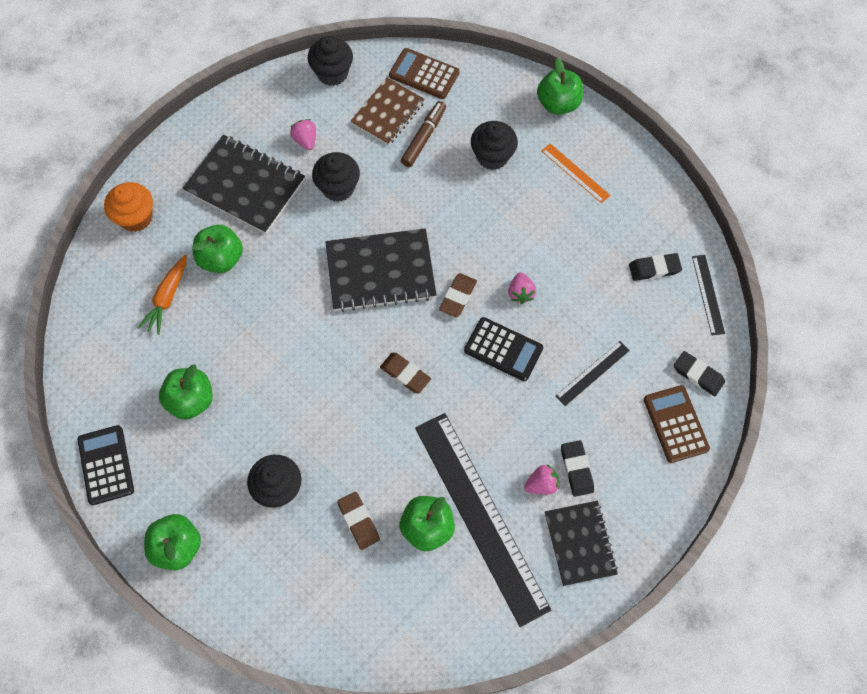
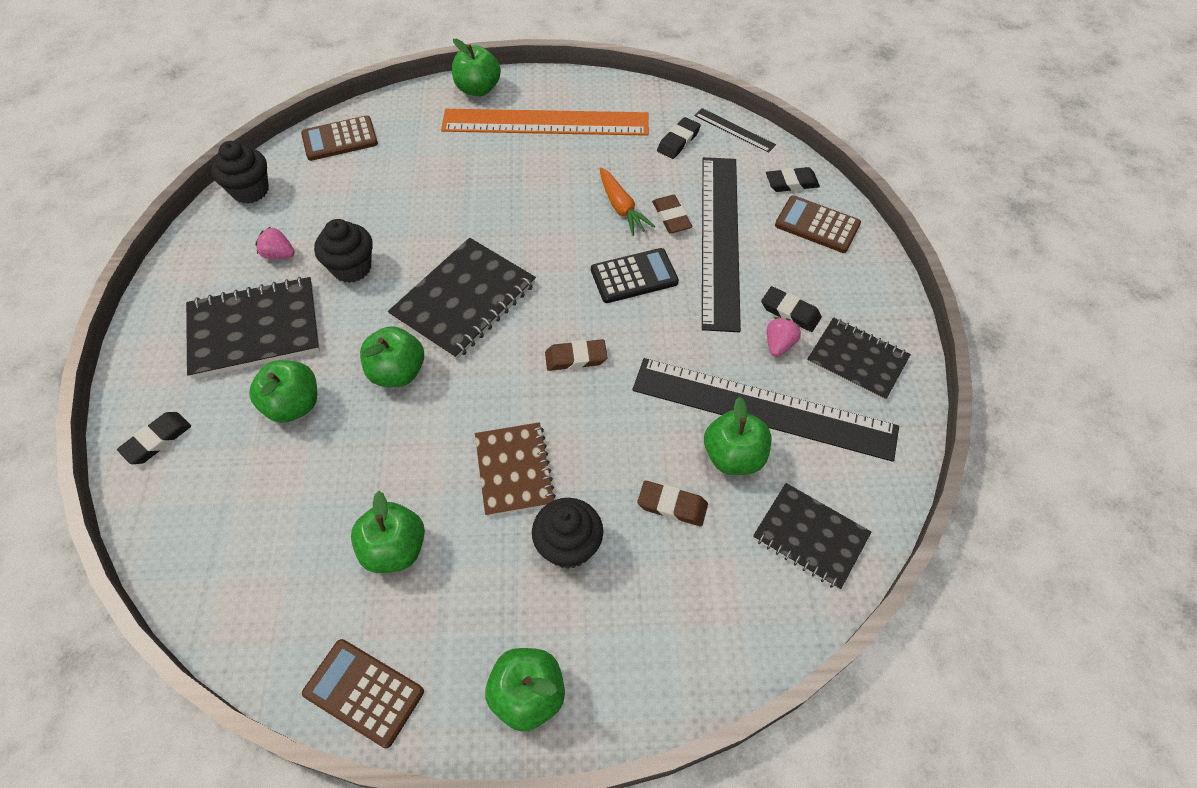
camera: 45 degrees left, 10 degrees down
black calculator [78,425,134,505] -> brown calculator [302,639,424,748]
orange cupcake [104,182,153,232] -> black eraser [117,412,191,464]
orange carrot [138,255,187,335] -> orange carrot moved to [600,168,655,236]
brown notebook [350,78,425,145] -> brown notebook moved to [475,422,556,517]
brown marker [401,101,446,167] -> none
brown eraser [439,273,477,318] -> brown eraser moved to [652,195,692,233]
black cupcake [471,121,518,170] -> none
pink strawberry [508,272,536,304] -> none
orange ruler [542,143,610,203] -> orange ruler [441,109,649,136], size x2.35
black ruler [555,341,630,406] -> black ruler [702,157,741,332], size x2.35
none -> green apple [360,326,424,387]
none -> black notebook [753,483,871,590]

